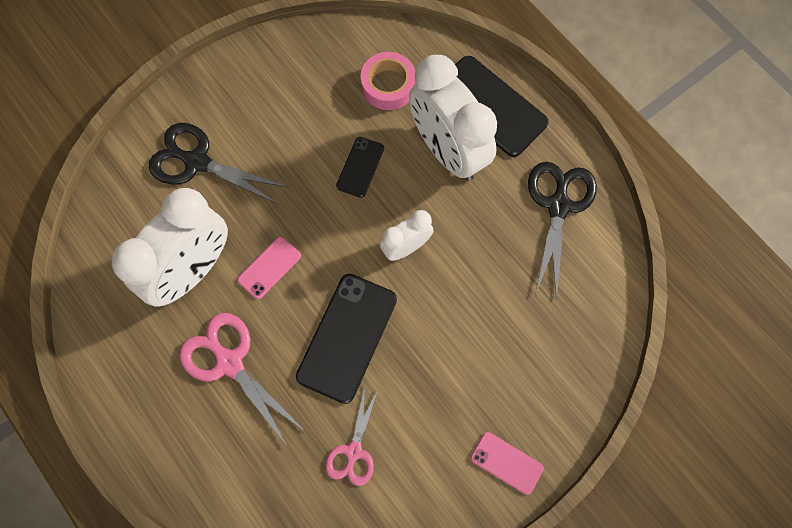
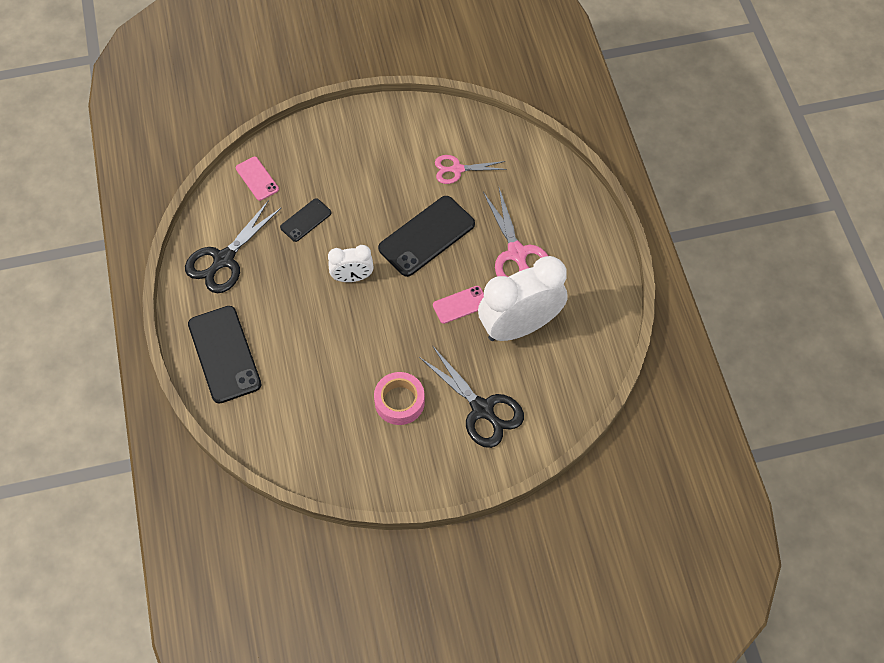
camera: 155 degrees left, 10 degrees down
pink scissors [325,388,379,486] -> pink scissors turned 135 degrees counterclockwise [435,155,506,184]
black phone [336,137,384,198] -> black phone moved to [280,198,331,242]
pink tape [361,52,415,110] -> pink tape moved to [374,372,425,425]
white clock [409,55,497,181] -> none
pink phone [471,432,544,495] -> pink phone moved to [236,157,279,201]

